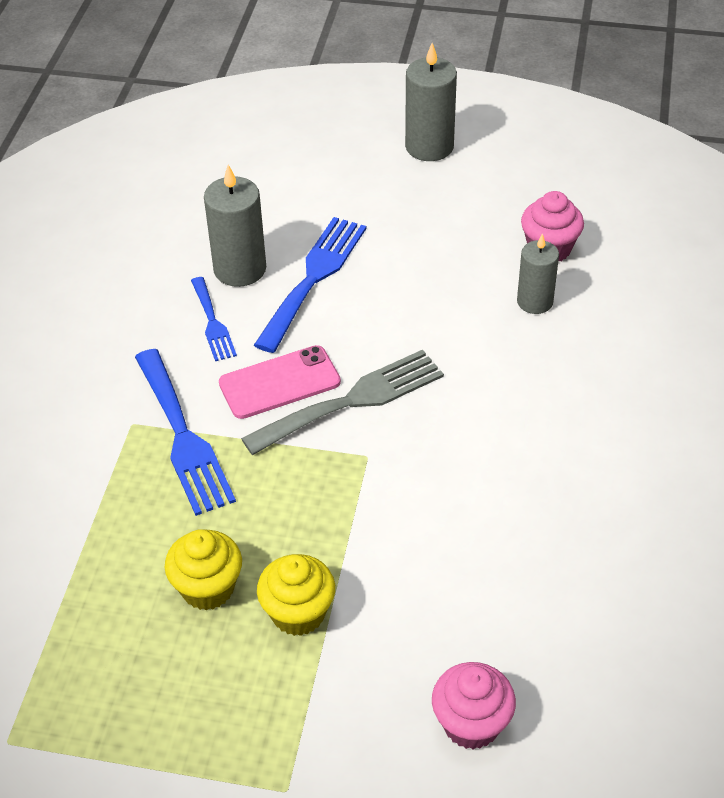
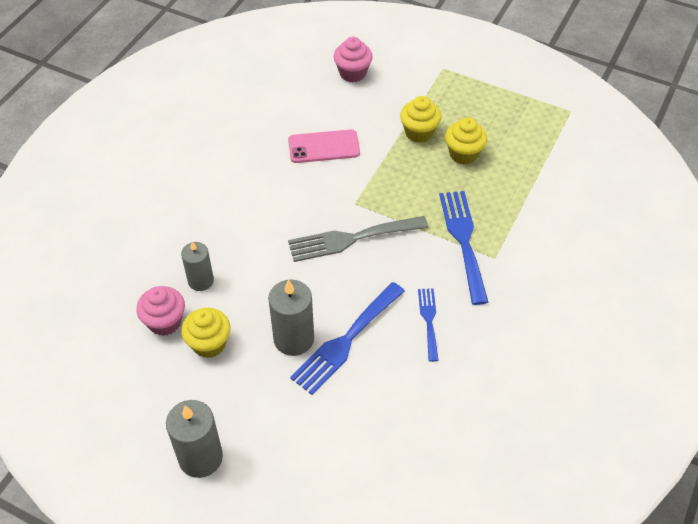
camera: 165 degrees left, 5 degrees up
grey candle [204,165,266,287] -> grey candle moved to [268,279,314,356]
pink phone [219,345,341,419] -> pink phone moved to [288,129,360,163]
none -> yellow cupcake [181,308,230,358]

